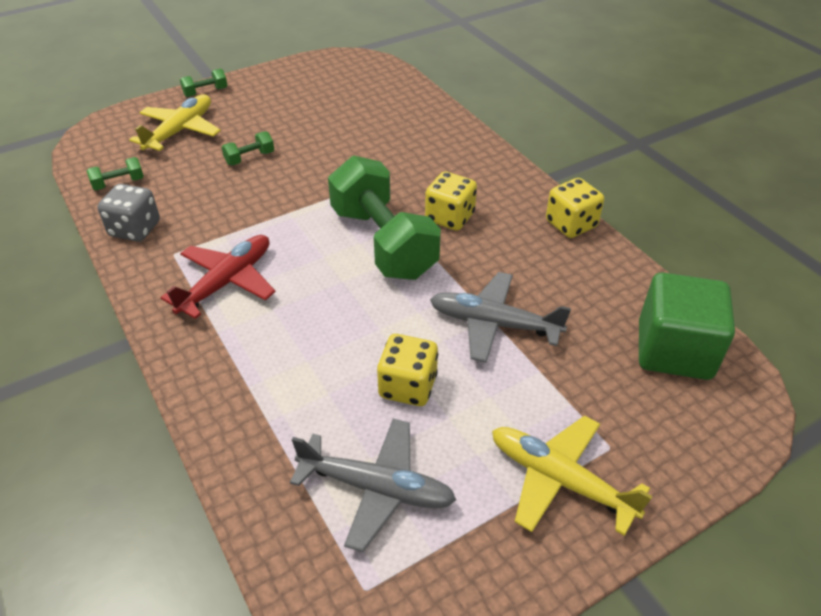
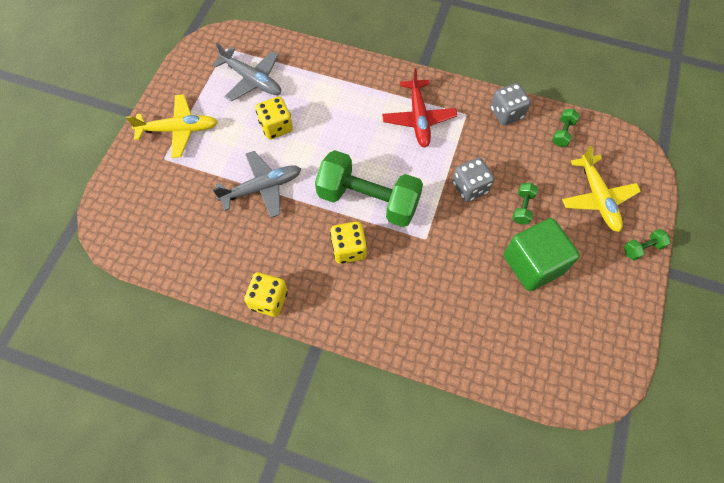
camera: 140 degrees right, 20 degrees up
green dumbbell [180,69,228,97] -> green dumbbell turned 45 degrees clockwise [624,229,671,261]
grey plane [290,419,456,552] -> grey plane turned 120 degrees counterclockwise [212,43,281,101]
green cube [639,272,735,380] -> green cube moved to [504,218,580,291]
none -> grey dice [452,158,494,202]

